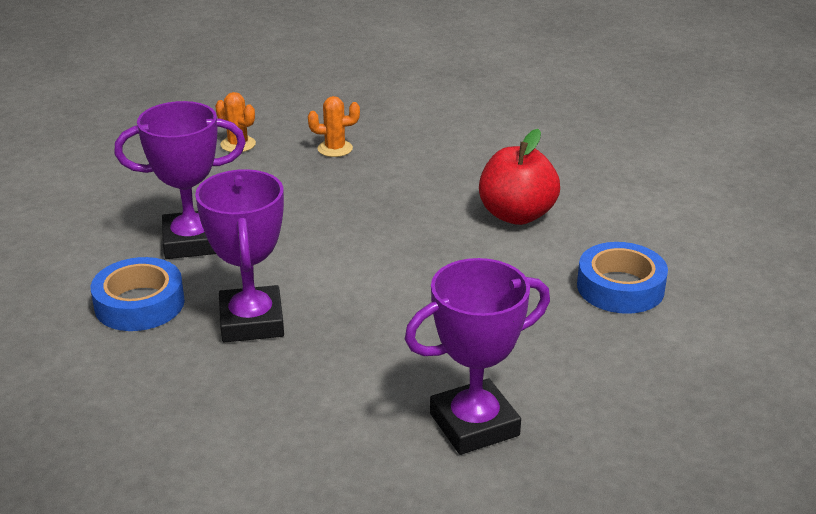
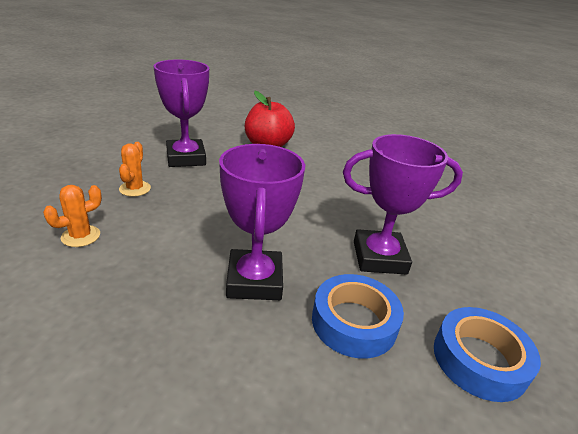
camera: 85 degrees left, 0 degrees up
purple trophy [405,258,550,455] -> purple trophy moved to [153,59,209,167]
blue tape [577,242,668,314] -> blue tape moved to [434,307,541,402]

